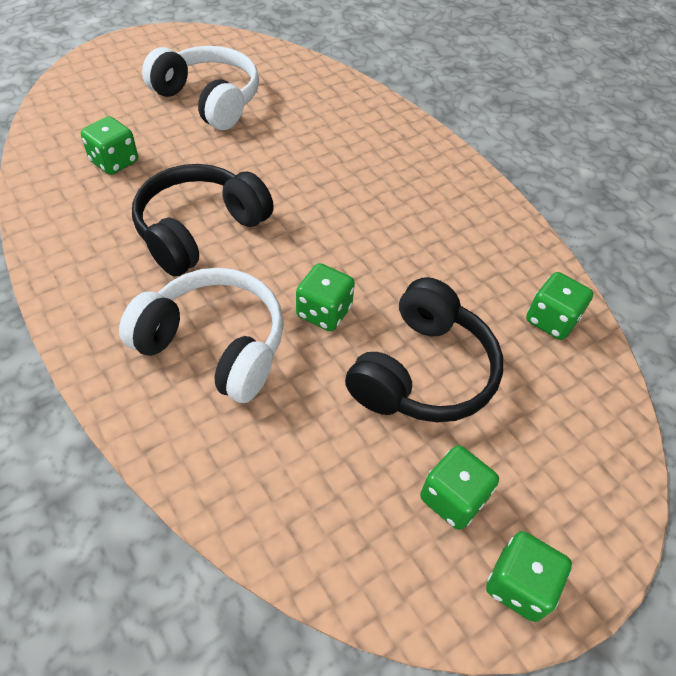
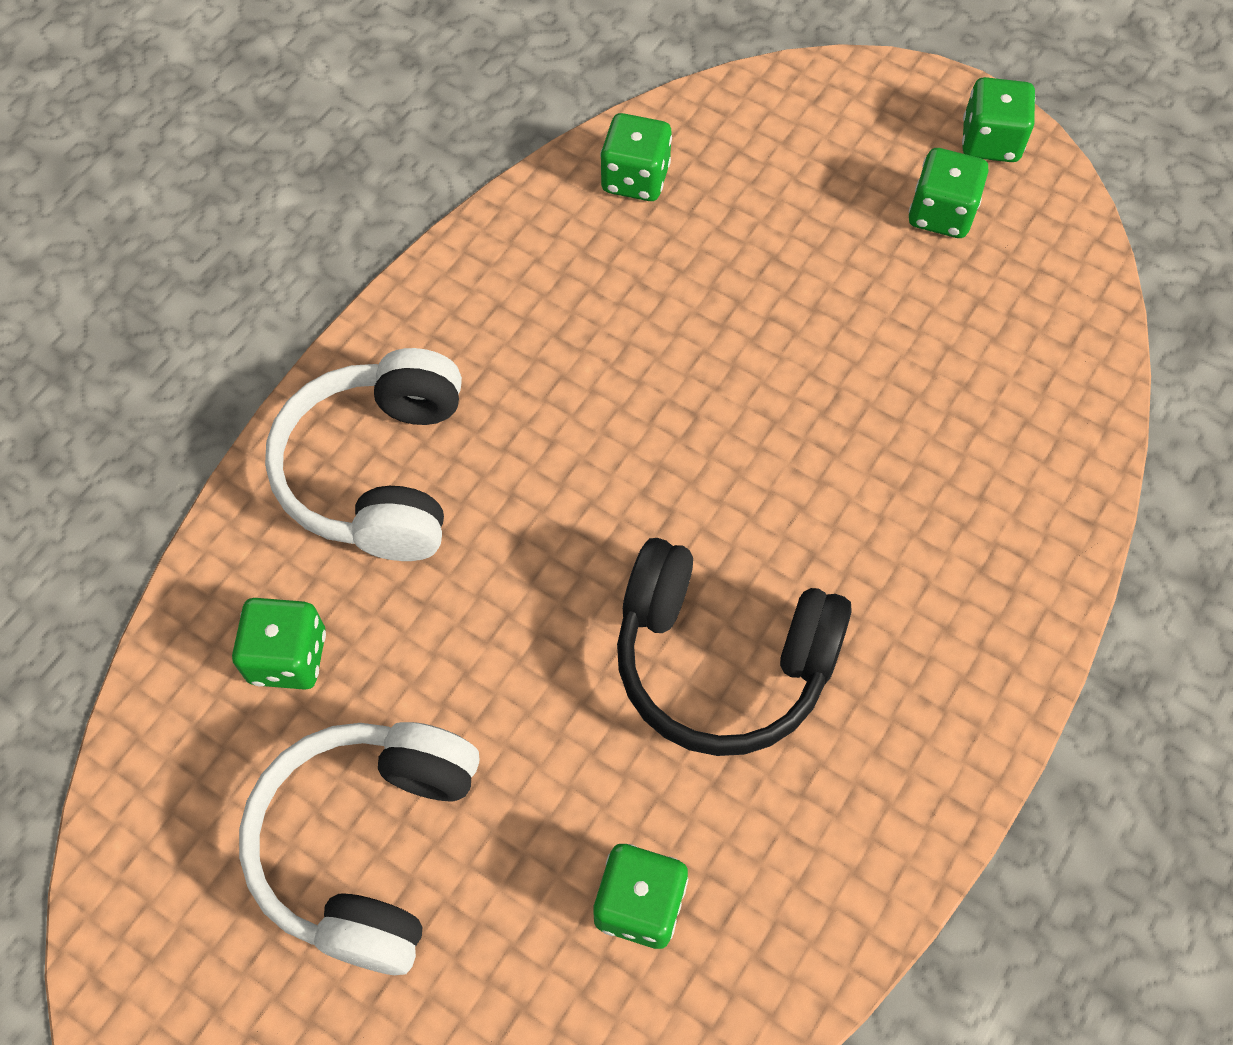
camera: 110 degrees left, 10 degrees up
white headphones [119,268,284,403] -> white headphones moved to [265,348,462,561]
green dice [296,263,355,331] -> green dice moved to [232,598,326,690]
black headphones [345,277,503,422] -> none

